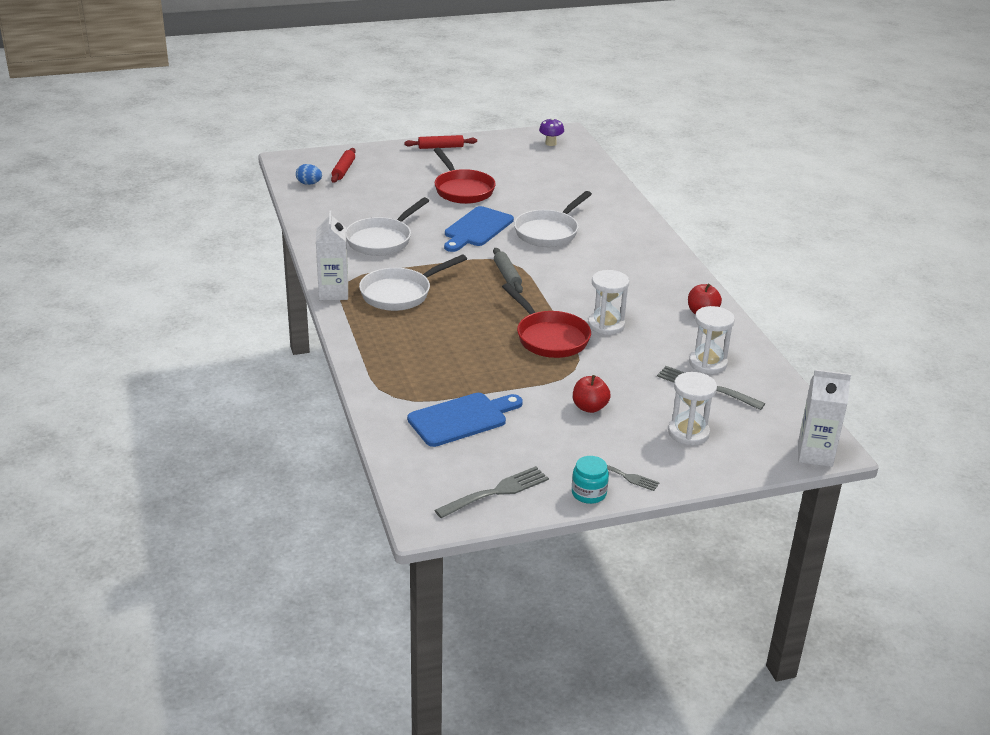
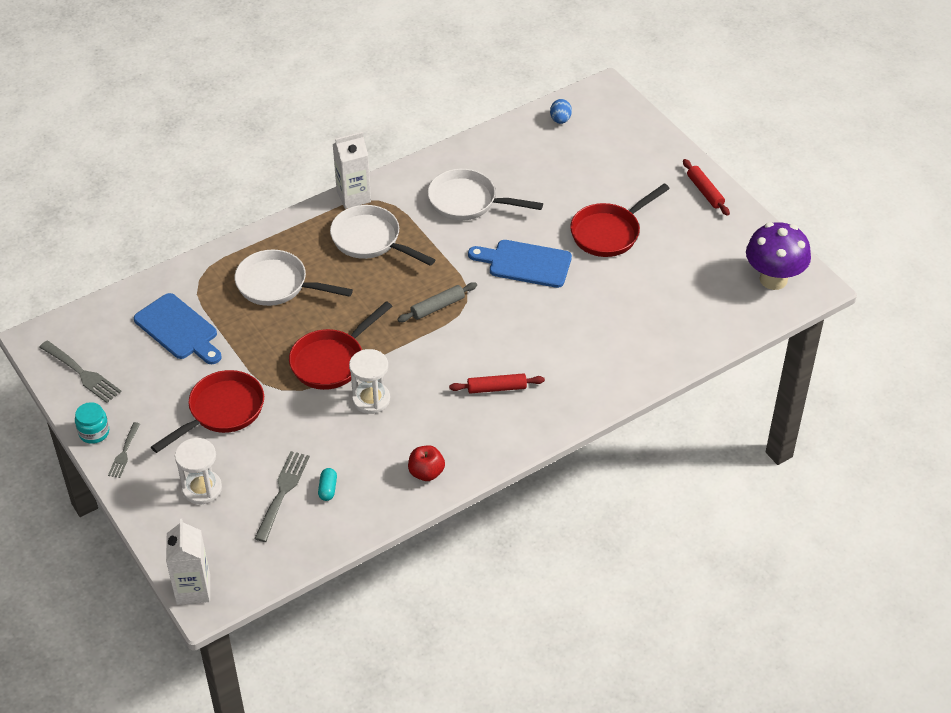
camera: 75 degrees right, 15 degrees up
red rolling pin [331,148,356,183] -> red rolling pin moved to [449,373,545,394]
white pan [514,191,592,247] -> white pan moved to [235,250,353,306]
purple mushroom [539,118,564,146] -> purple mushroom [746,222,811,290], size x2.03
red apple [573,375,611,413] -> red pan [151,370,264,453]
white hourglass [689,306,735,374] -> turquoise capsule [318,468,337,501]

